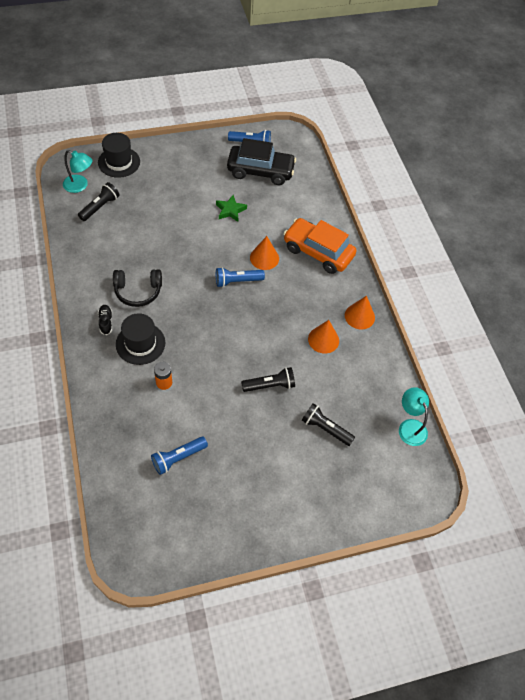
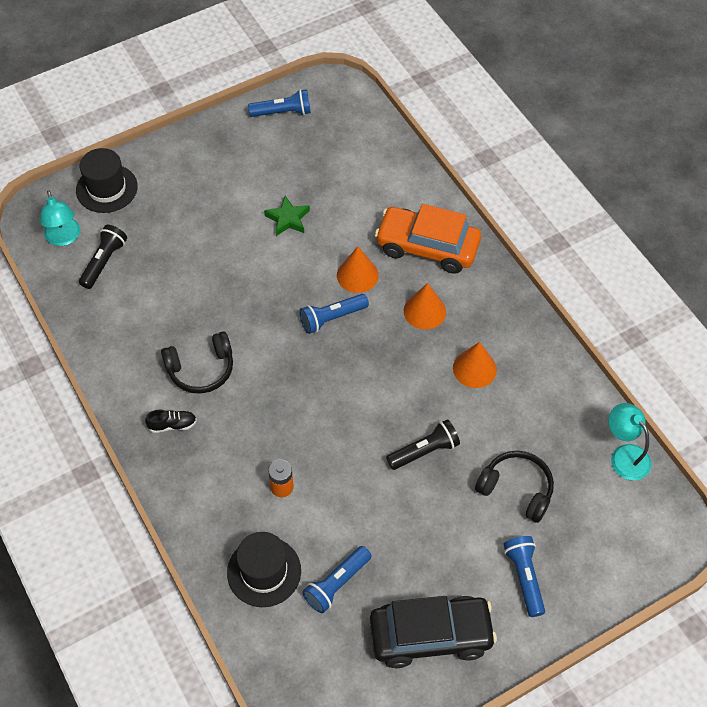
camera: 10 degrees left, 0 degrees up
turquoise lamp [63,150,93,193] -> turquoise lamp turned 60 degrees clockwise [40,191,80,246]
black shoe [98,305,112,335] -> black shoe turned 105 degrees clockwise [145,410,197,433]
black hat [116,314,165,365] -> black hat moved to [227,532,301,607]
black car [227,138,296,185] -> black car moved to [370,596,497,668]
black flashlight [302,403,355,446] -> black headphones [475,451,554,523]
orange cone [345,296,375,329] -> orange cone moved to [404,283,446,330]
none -> blue flashlight [503,536,545,617]

